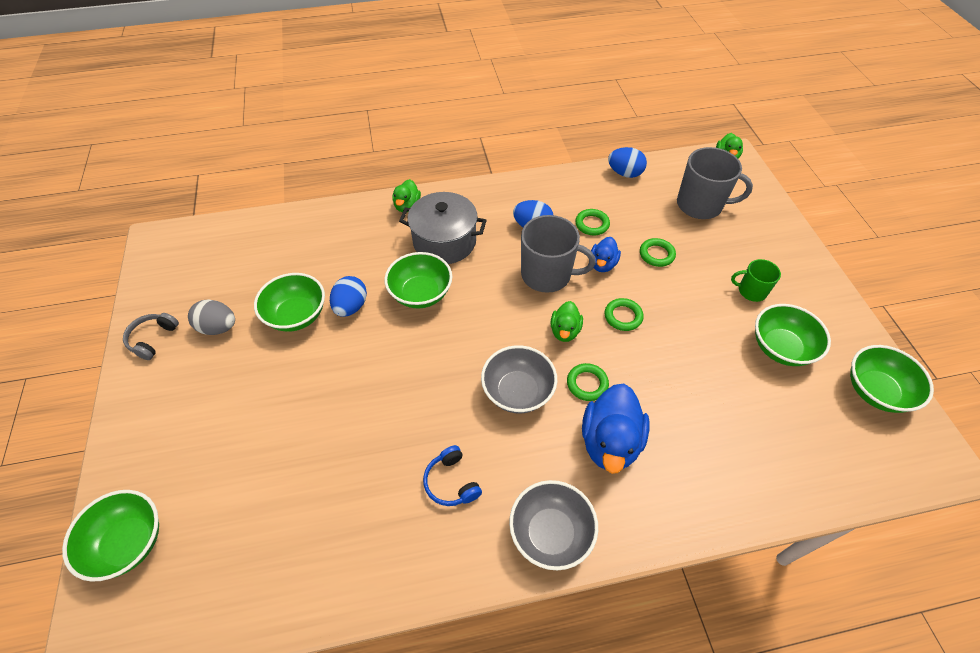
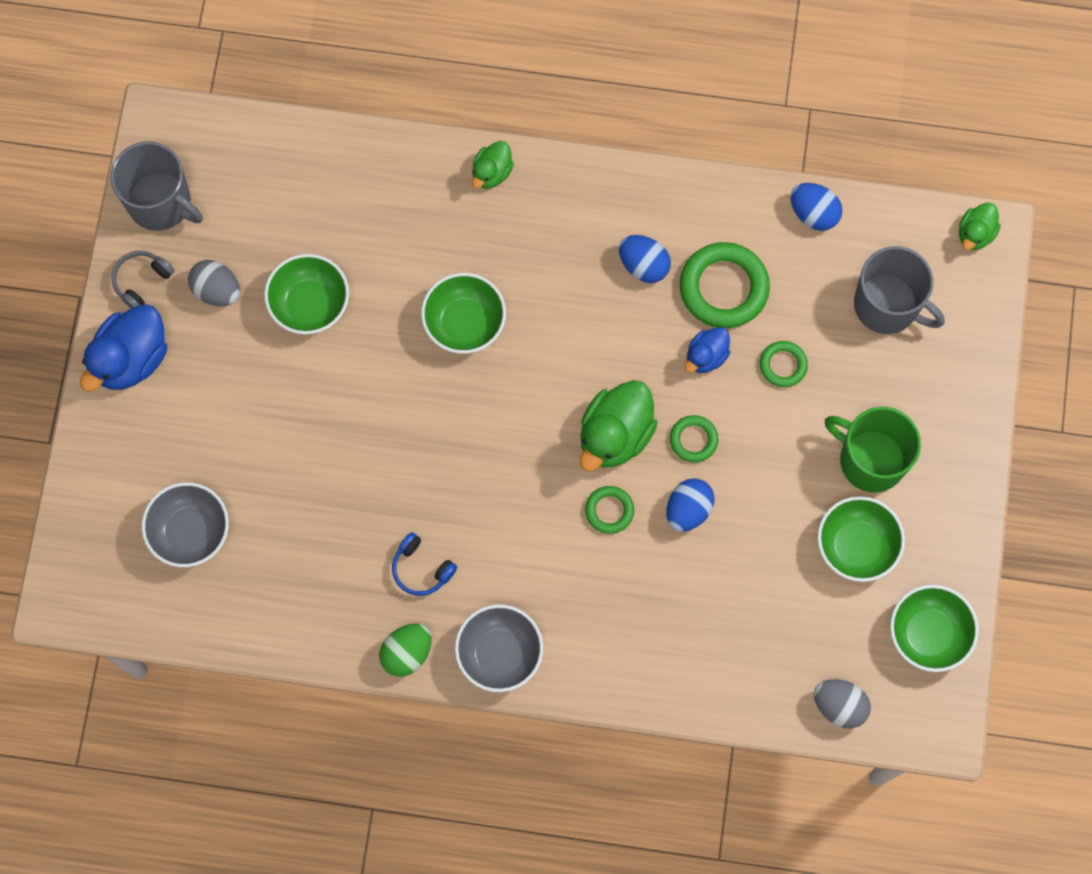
camera: 20 degrees right, 20 degrees up
green bowl [62,490,159,582] -> none
blue egg [330,276,367,317] -> blue egg moved to [666,478,715,532]
grey pot [399,192,487,264] -> none
blue headphones [423,445,482,506] -> blue headphones turned 45 degrees counterclockwise [392,532,457,596]
grey bowl [481,345,557,413] -> grey bowl moved to [141,482,229,567]
grey mug [521,215,596,293] -> grey mug moved to [111,142,202,231]
green duck [550,301,583,342] -> green duck [580,380,658,471], size x1.78
green ring [575,209,610,235] -> green ring [680,242,770,328], size x1.88
blue duck [582,384,650,474] -> blue duck moved to [80,304,167,392]
green mug [731,259,781,302] -> green mug [825,407,921,493], size x1.82
none -> green egg [379,623,432,677]
none -> grey egg [814,679,871,728]

